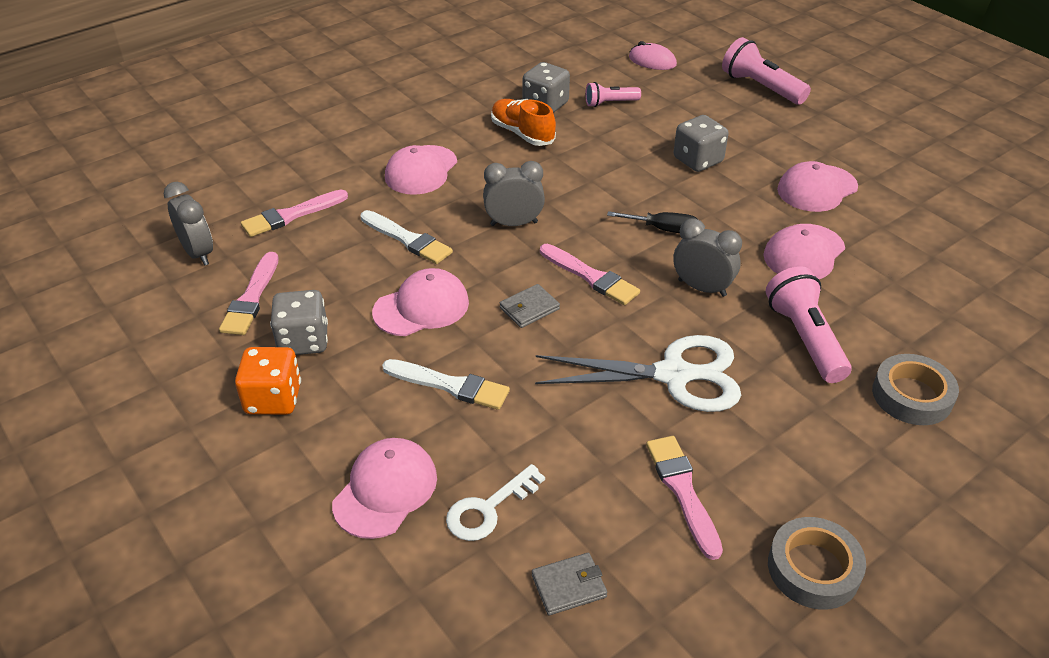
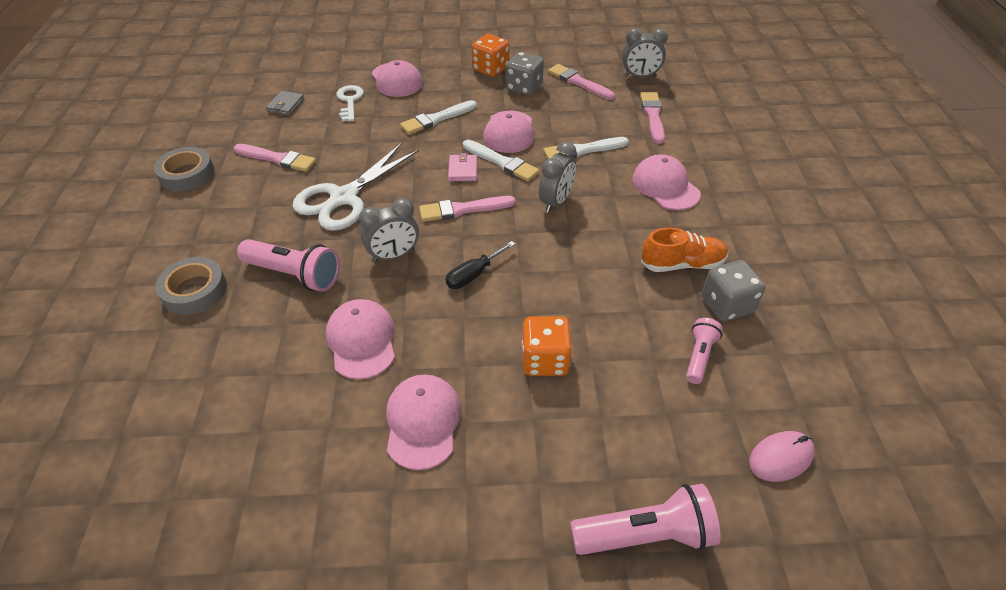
camera: 125 degrees right, 5 degrees up
grey wallet [500,284,560,328] -> pink wallet [448,153,477,181]
grey dice [674,115,729,172] -> orange dice [522,317,572,376]
none -> white brush [463,140,539,181]

